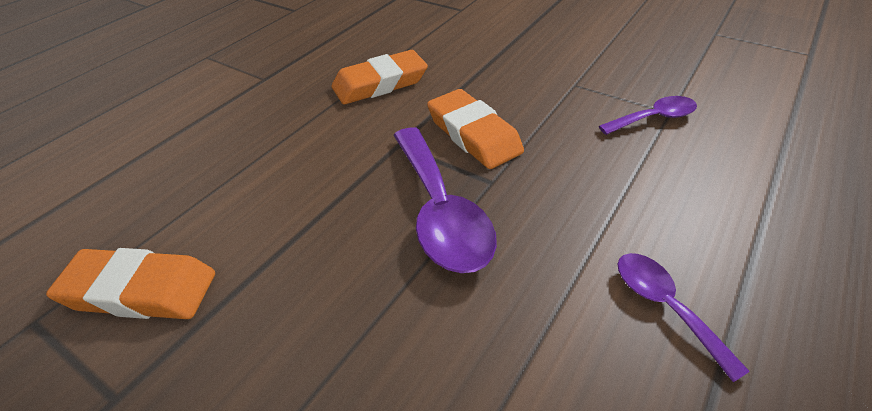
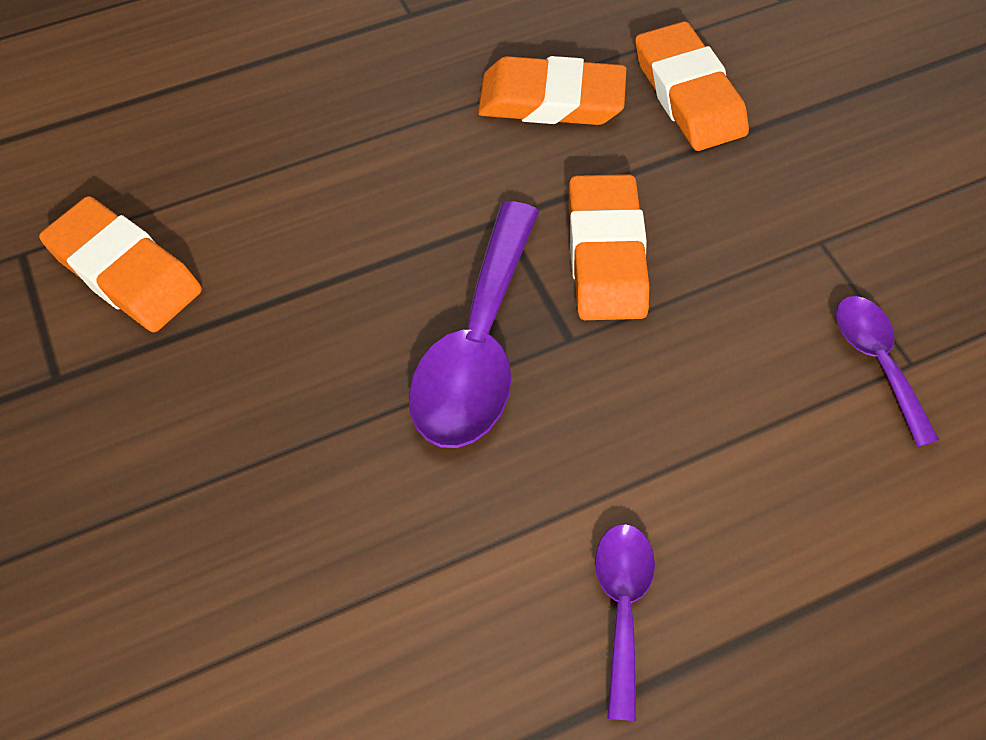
camera: 30 degrees right, 15 degrees up
purple spoon [599,96,697,135] -> purple spoon turned 120 degrees counterclockwise [836,296,939,447]
none -> orange eraser [635,21,749,151]

